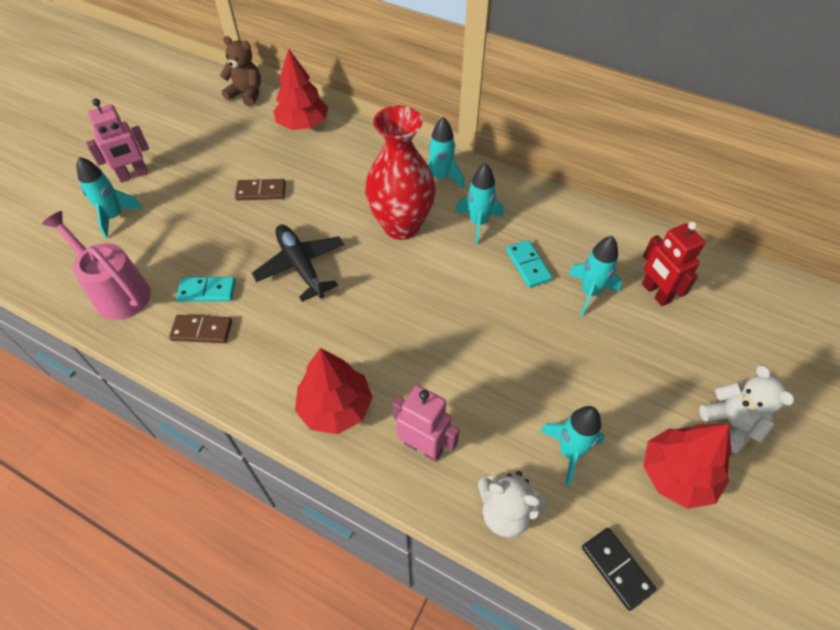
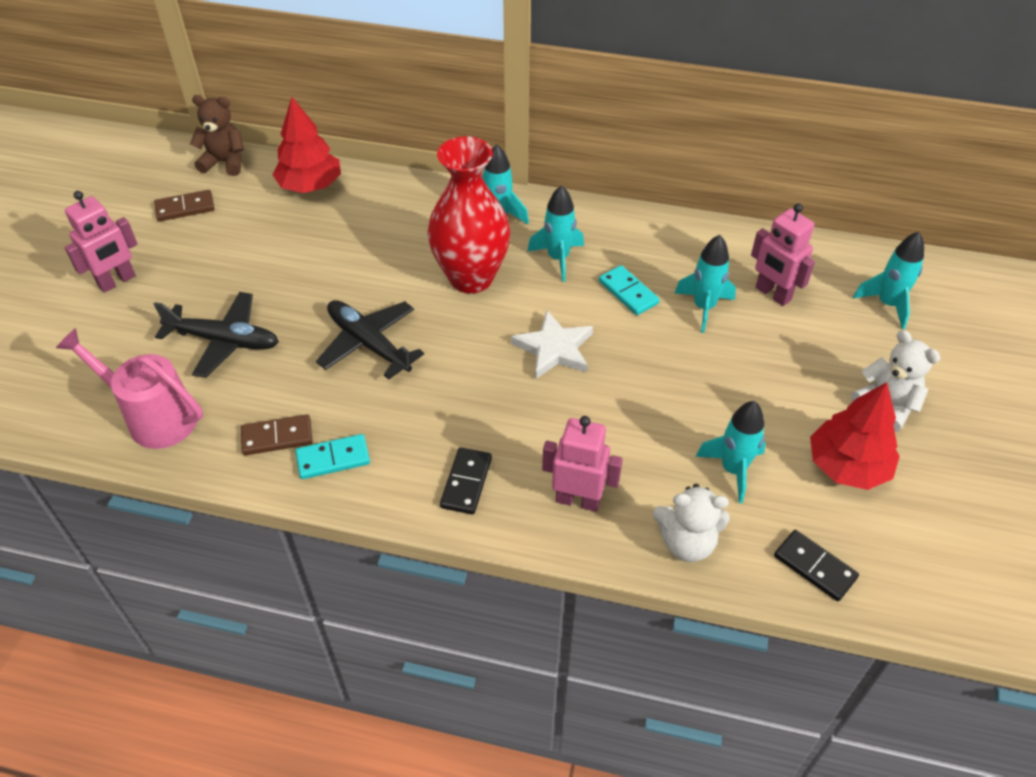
camera: 15 degrees left, 5 degrees down
turquoise rocket [77,157,143,238] -> turquoise rocket moved to [853,232,924,329]
turquoise domino [176,277,236,302] -> turquoise domino moved to [295,434,370,479]
brown domino [235,179,286,200] -> brown domino moved to [154,190,214,221]
red tree [295,348,373,434] -> black domino [440,447,492,515]
red robot [642,221,705,306] -> pink robot [751,203,815,306]
none -> black plane [154,292,279,378]
none -> white star [511,310,593,379]

